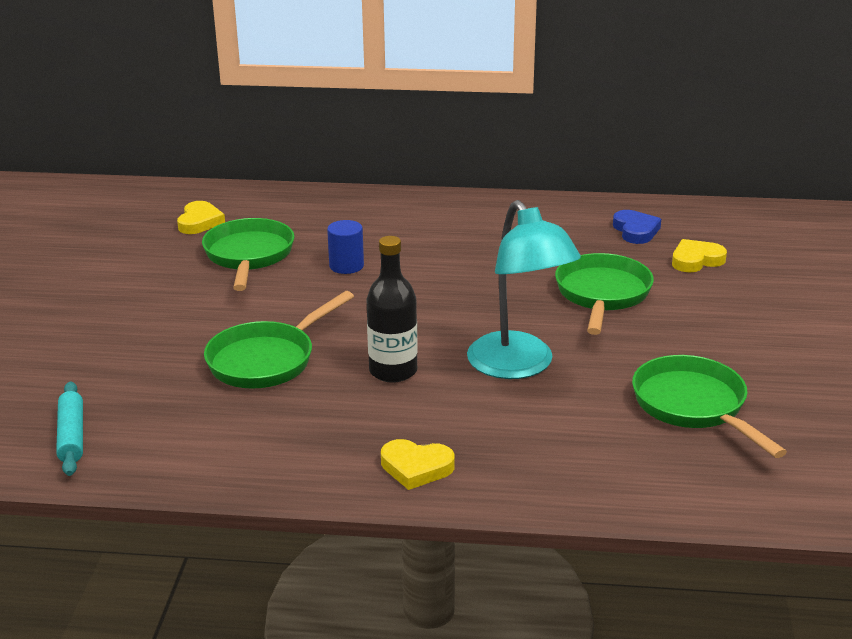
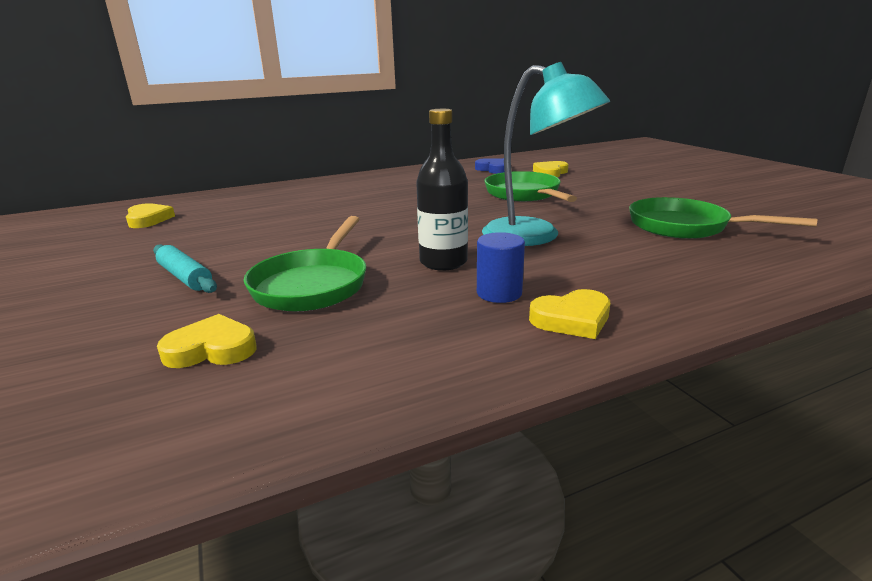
camera: 30 degrees left, 5 degrees down
turquoise rolling pin [56,382,83,476] -> turquoise rolling pin moved to [153,245,217,293]
green pan [202,218,294,291] -> none
blue cylinder [327,220,364,274] -> blue cylinder moved to [477,232,525,303]
none -> yellow heart [157,314,257,368]

